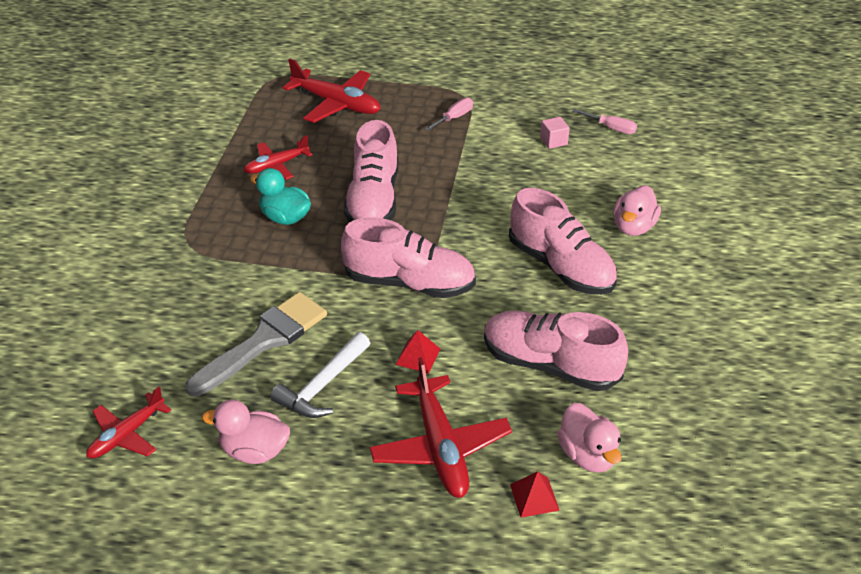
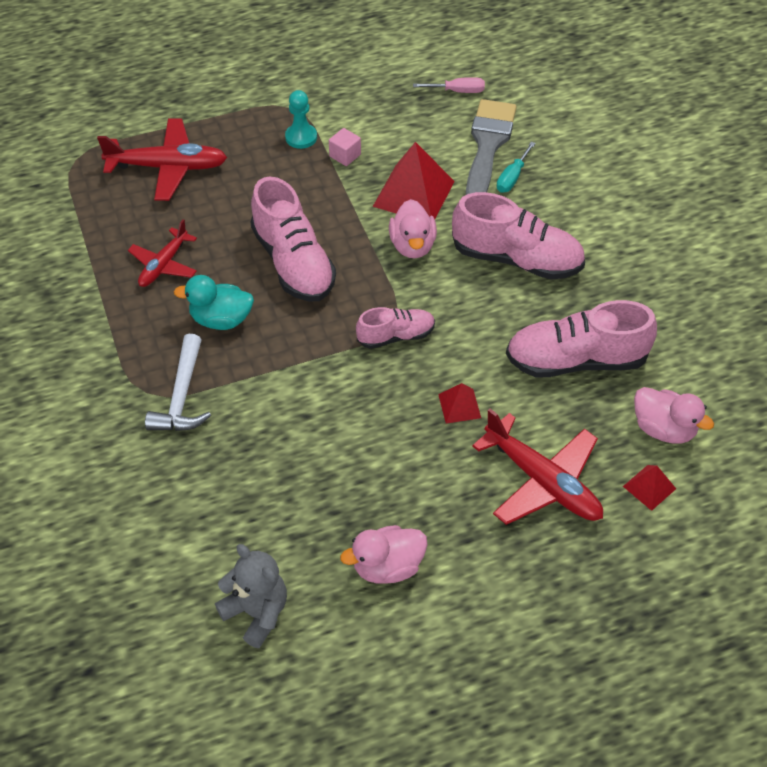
camera: 30 degrees left, 10 degrees up
red plane [86,387,171,458] -> grey teddy bear [215,544,287,648]
grey brush [185,292,327,397] -> grey brush moved to [466,99,516,195]
white hammer [270,332,370,418] -> white hammer moved to [145,334,211,431]
pink shoe [341,217,476,298] -> pink shoe [356,307,435,349], size x0.57
pink screwdriver [425,98,473,131] -> turquoise pawn [285,90,317,149]
pink cube [540,117,570,149] -> pink cube moved to [329,128,361,166]
pink duck [613,185,661,236] -> pink duck moved to [389,199,437,258]
none -> red pyramid [373,142,455,219]
none -> turquoise screwdriver [497,142,536,193]

